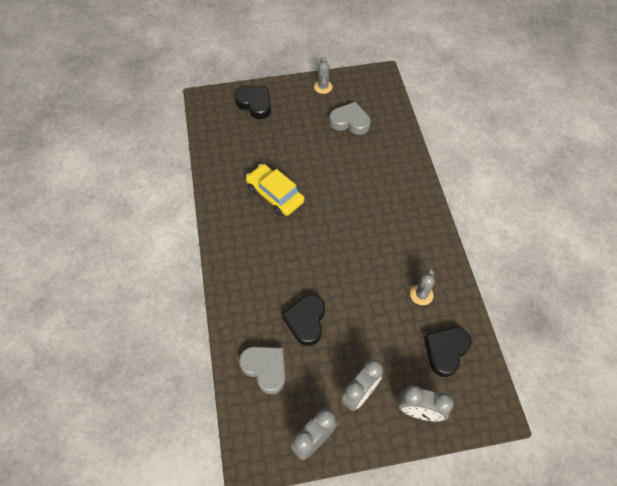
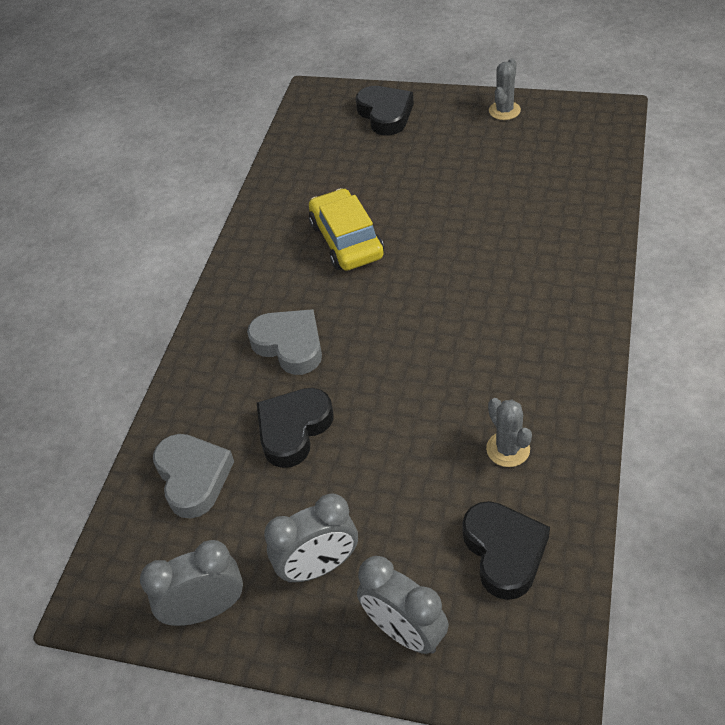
camera: 30 degrees right, 10 degrees down
grey heart [329,102,371,135] -> grey heart moved to [247,309,322,375]
grey cactus [410,269,435,305] -> grey cactus turned 75 degrees counterclockwise [486,398,532,467]
black heart [424,327,472,377] -> black heart turned 105 degrees clockwise [462,501,550,600]

